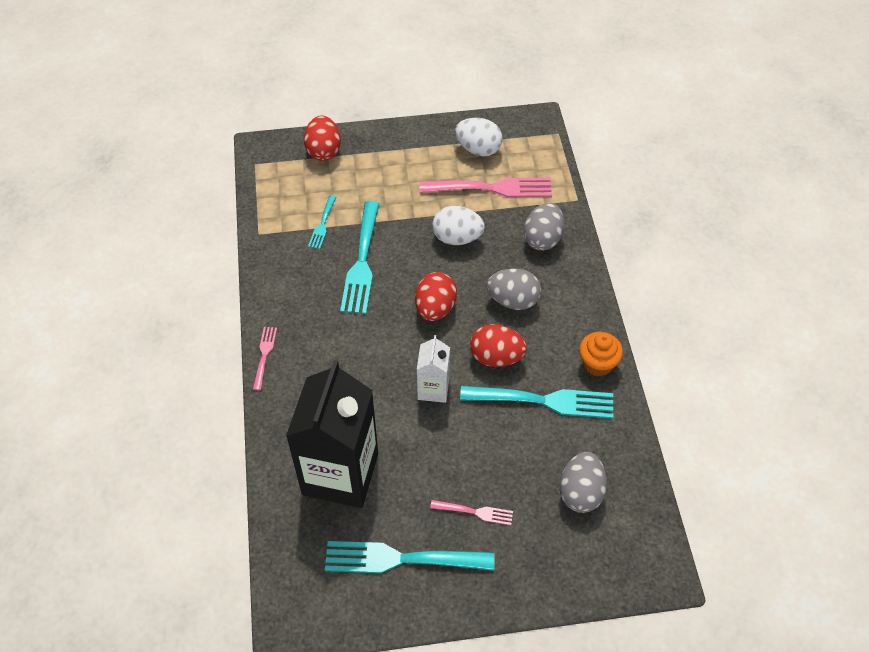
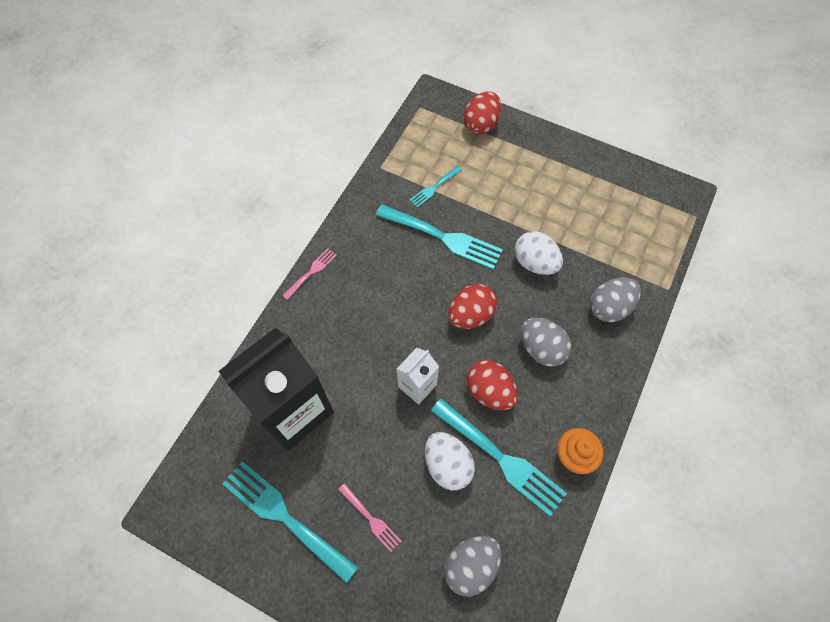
camera: 35 degrees right, 10 degrees up
turquoise fork [340,201,380,314] -> turquoise fork turned 105 degrees counterclockwise [376,204,503,269]
pink fork [419,178,552,197] -> none
white egg [455,118,503,157] -> white egg moved to [425,432,475,491]

